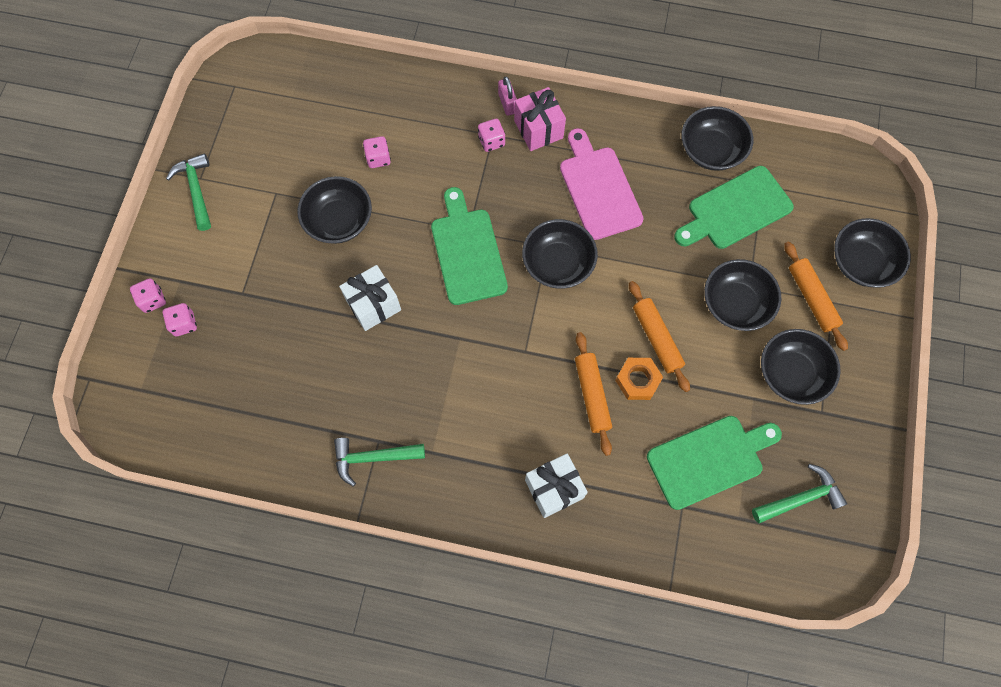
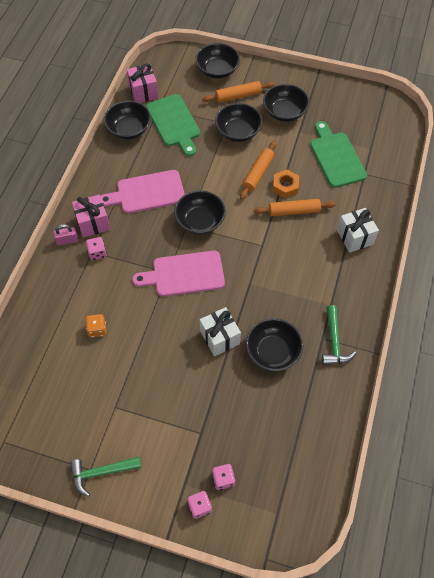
camera: 85 degrees left, 10 degrees down
black bowl [297,176,372,244] -> black bowl moved to [246,318,303,371]
pink dice [363,136,391,168] -> orange dice [86,314,106,338]
green cutting board [431,187,508,305] -> pink cutting board [132,251,225,297]
orange rolling pin [629,281,690,392] -> orange rolling pin turned 45 degrees counterclockwise [240,141,276,200]
green hammer [752,464,847,523] -> none
none -> pink gift [127,63,158,103]

